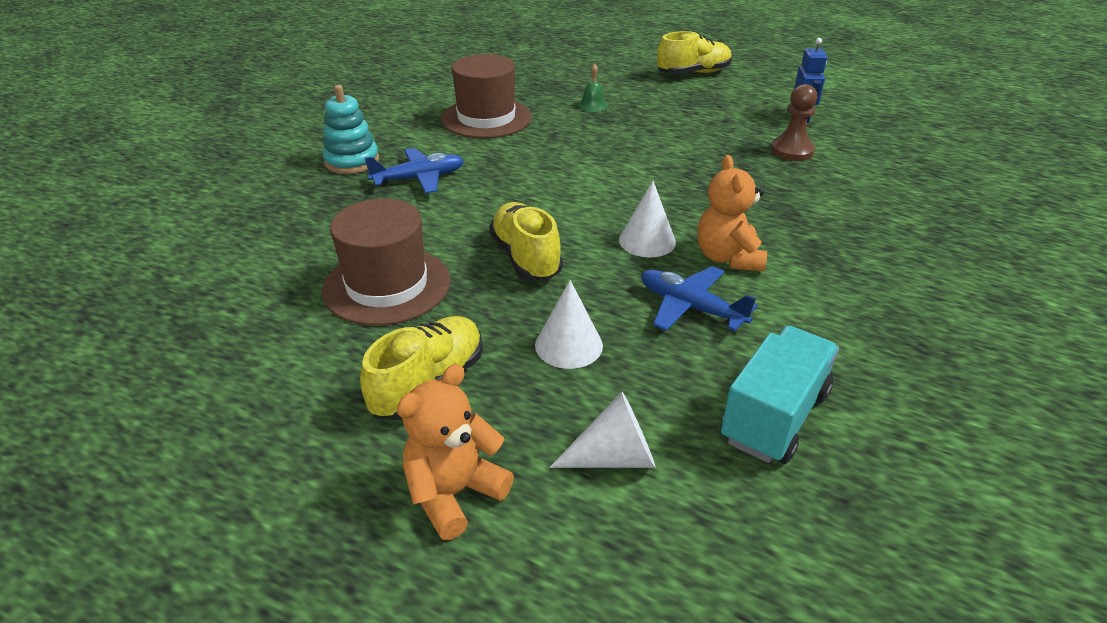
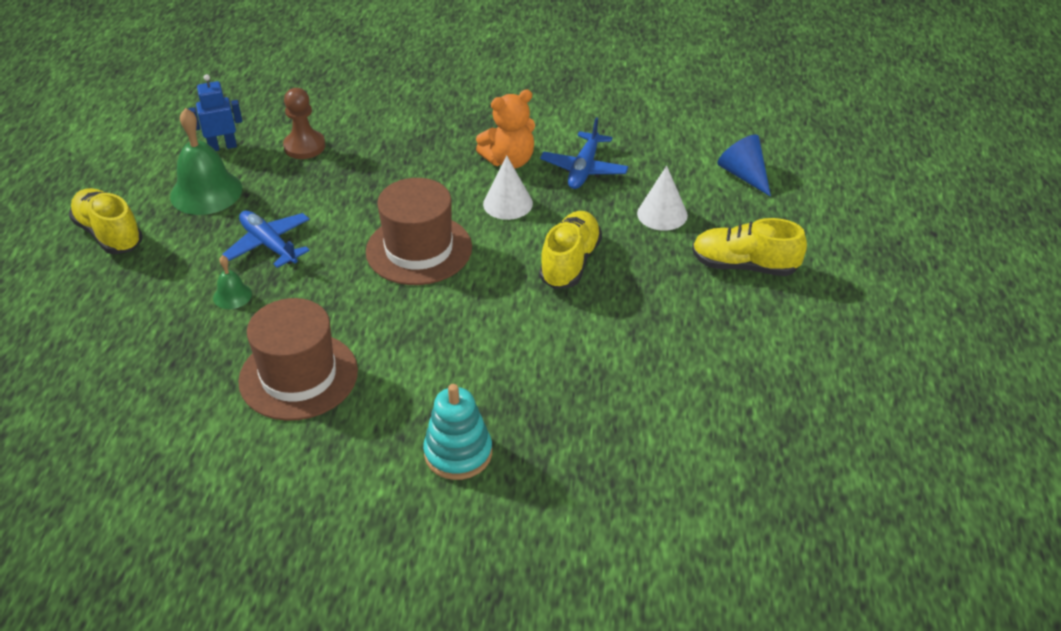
camera: 110 degrees left, 5 degrees up
brown hat [322,199,451,326] -> brown hat moved to [366,178,472,285]
blue plane [365,148,464,194] -> blue plane moved to [222,211,310,268]
orange teddy bear [397,364,514,540] -> none
yellow shoe [489,202,563,280] -> yellow shoe turned 150 degrees clockwise [539,211,602,289]
white cone [549,392,655,468] -> blue cone [717,134,771,197]
turquoise truck [720,326,839,464] -> none
none -> green bell [170,108,242,215]

